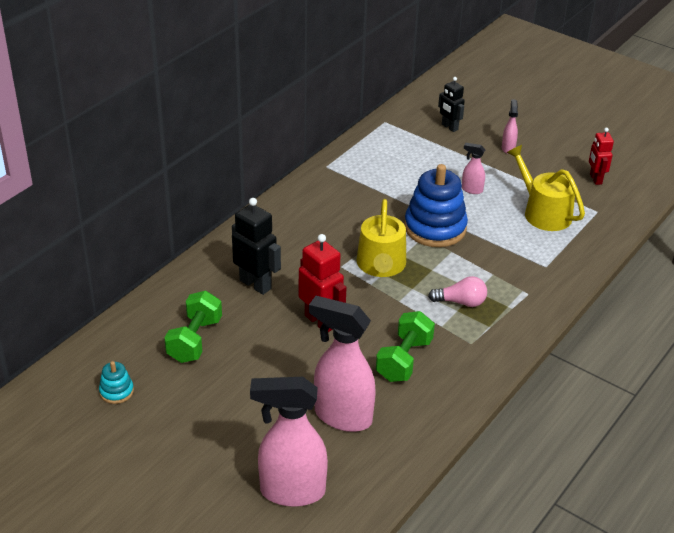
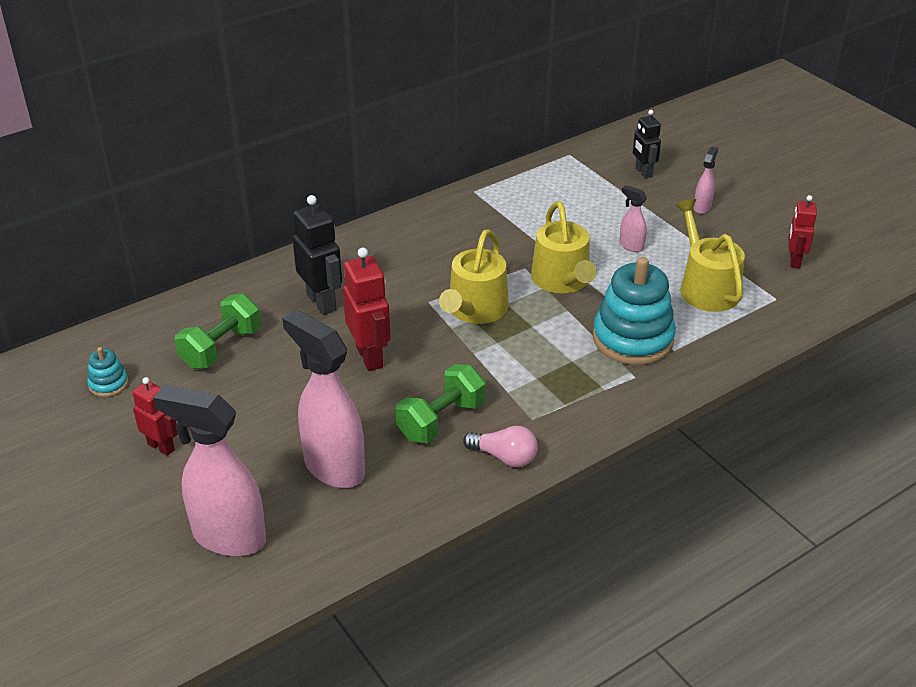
camera: 20 degrees right, 0 degrees up
blue stacking toy [405,164,468,247] -> yellow watering can [531,201,597,293]
pink light bulb [428,276,487,307] -> pink light bulb moved to [463,426,538,467]
none -> red robot [133,377,178,456]
none -> turquoise stacking toy [593,257,676,365]

